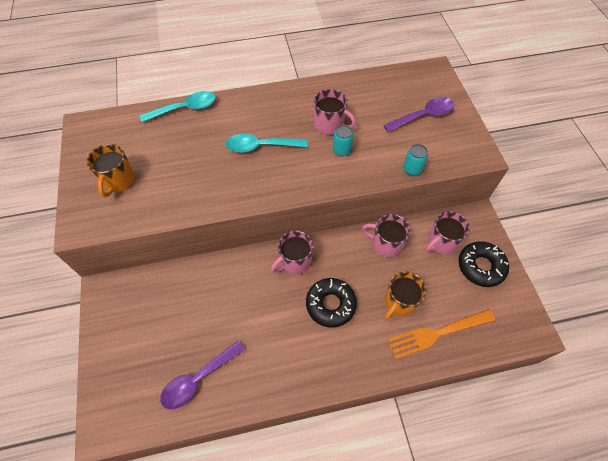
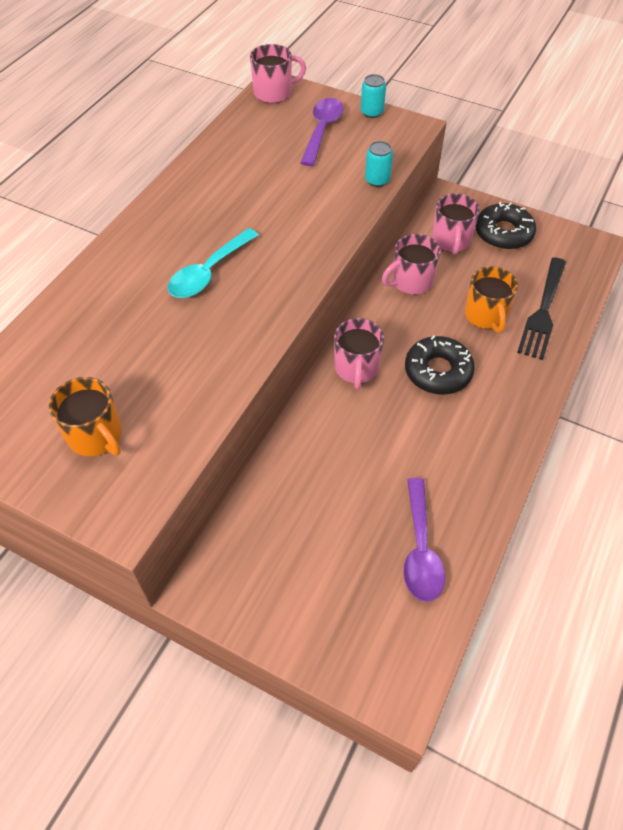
camera: 50 degrees left, 5 degrees down
turquoise spoon [140,91,216,122] -> none
pink mug [314,89,356,135] -> pink mug moved to [250,44,306,103]
turquoise can [333,125,354,156] -> turquoise can moved to [361,74,386,118]
orange fork [387,309,495,359] -> black fork [517,257,566,360]

